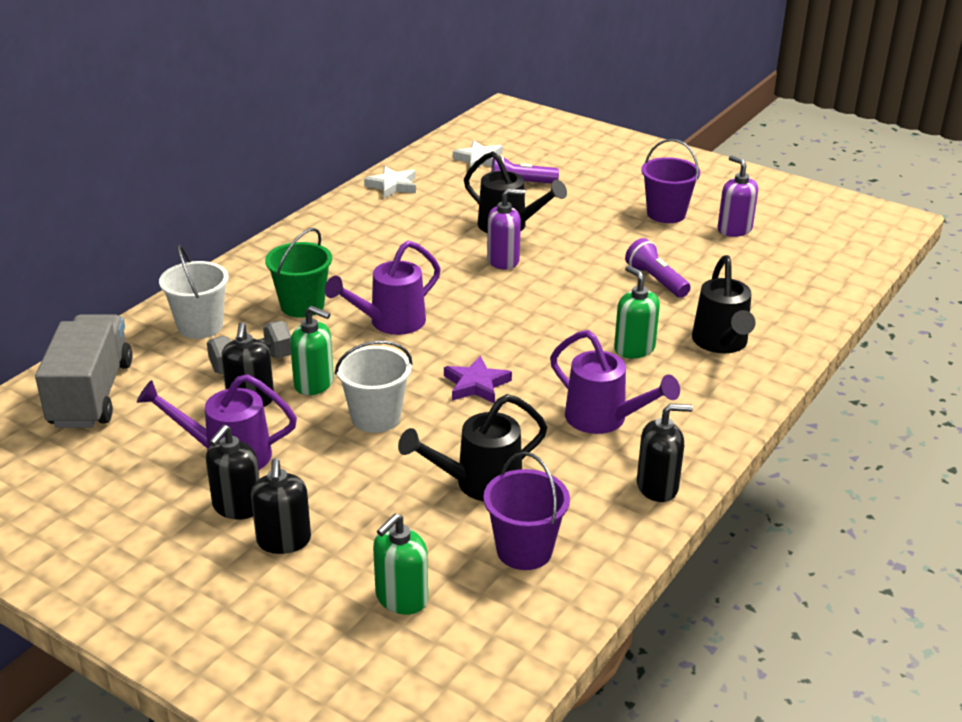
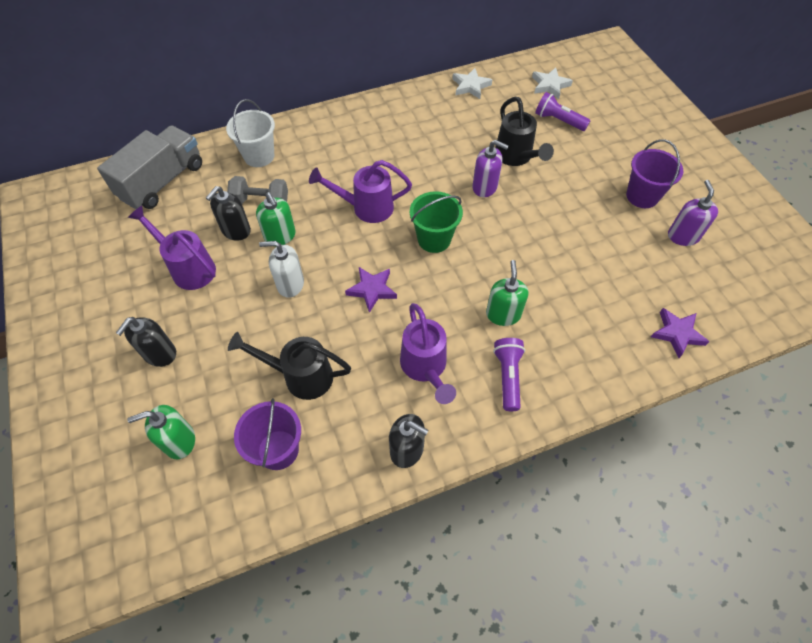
camera: 35 degrees right, 25 degrees up
black soap dispenser [206,425,260,519] -> none
green bucket [265,228,332,318] -> green bucket moved to [410,191,463,253]
white bucket [335,341,413,433] -> white soap dispenser [259,241,304,298]
purple flashlight [625,238,691,298] -> purple flashlight moved to [493,338,525,411]
black watering can [692,255,756,353] -> none
none -> purple star [651,308,709,358]

